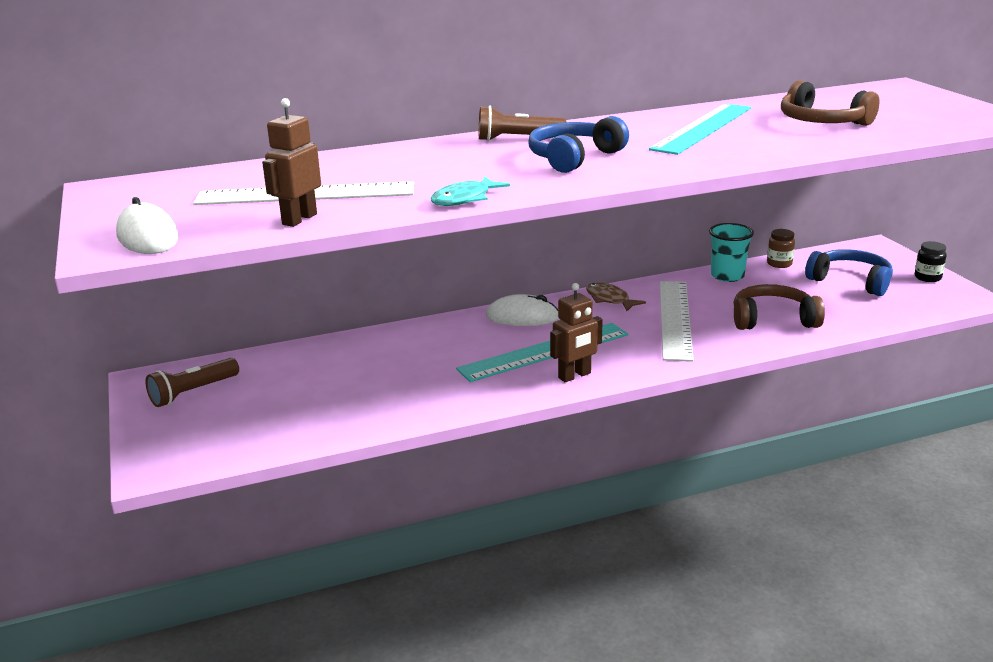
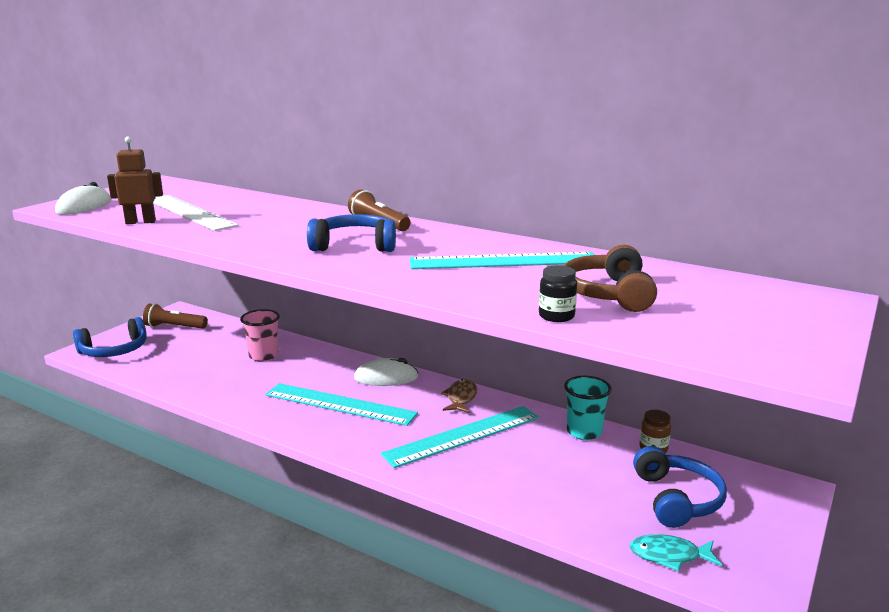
camera: 50 degrees right, 5 degrees down
turquoise fish [431,177,510,206] -> turquoise fish moved to [629,534,722,571]
white mouse [486,294,559,326] -> white mouse turned 60 degrees counterclockwise [354,358,418,386]
brown robot [550,283,603,382] -> none
white ruler [660,281,694,362] -> turquoise ruler [380,406,539,468]
brown headphones [733,284,825,330] -> none
black jar [915,241,947,282] -> black jar moved to [539,265,577,322]
none -> blue headphones [73,317,147,357]
none -> pink cup [240,309,280,362]

